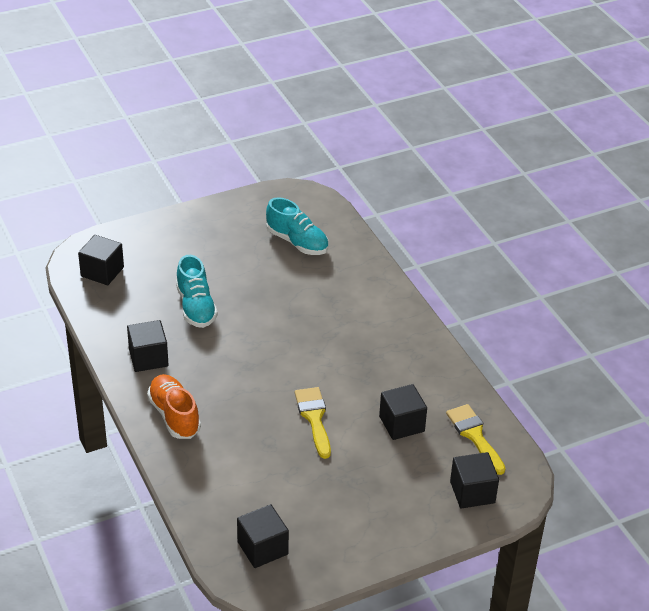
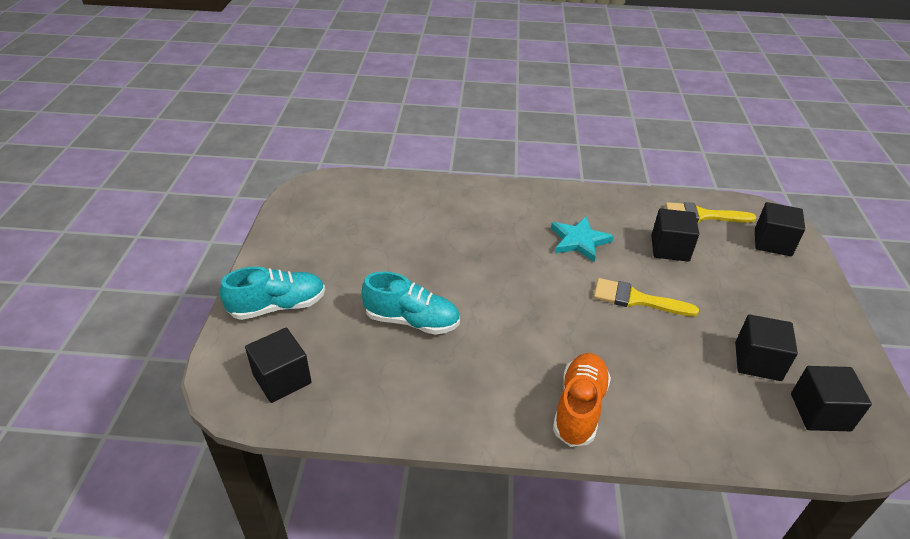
camera: 60 degrees left, 0 degrees up
black cube [127,320,169,372] -> black cube moved to [735,314,798,381]
orange shoe [147,374,201,439] -> orange shoe turned 105 degrees clockwise [553,353,611,447]
turquoise shoe [266,197,329,255] -> turquoise shoe moved to [220,267,325,320]
none -> turquoise star [551,216,614,262]

